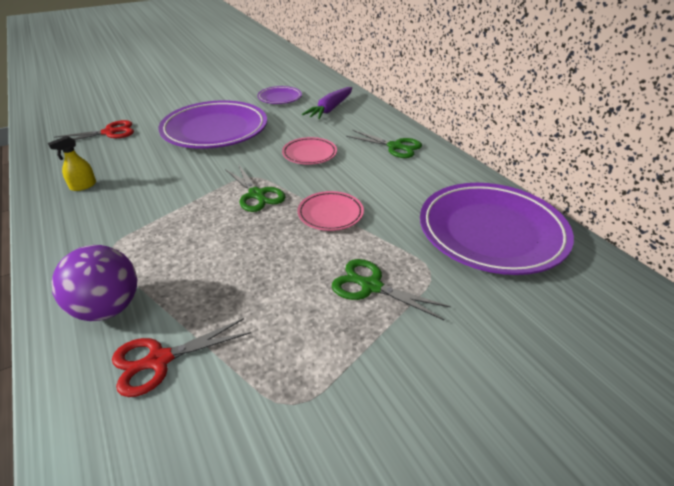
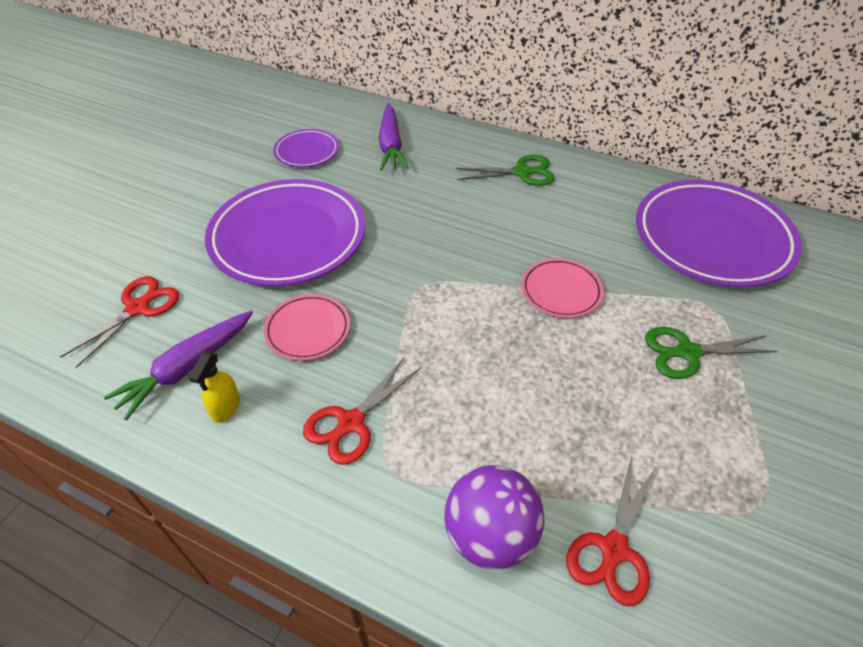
camera: 35 degrees left, 10 degrees up
green scissors [225,164,286,212] -> none
pink plate [282,137,337,165] -> pink plate moved to [264,294,350,361]
none -> purple carrot [104,310,253,420]
none -> red scissors [303,358,421,465]

